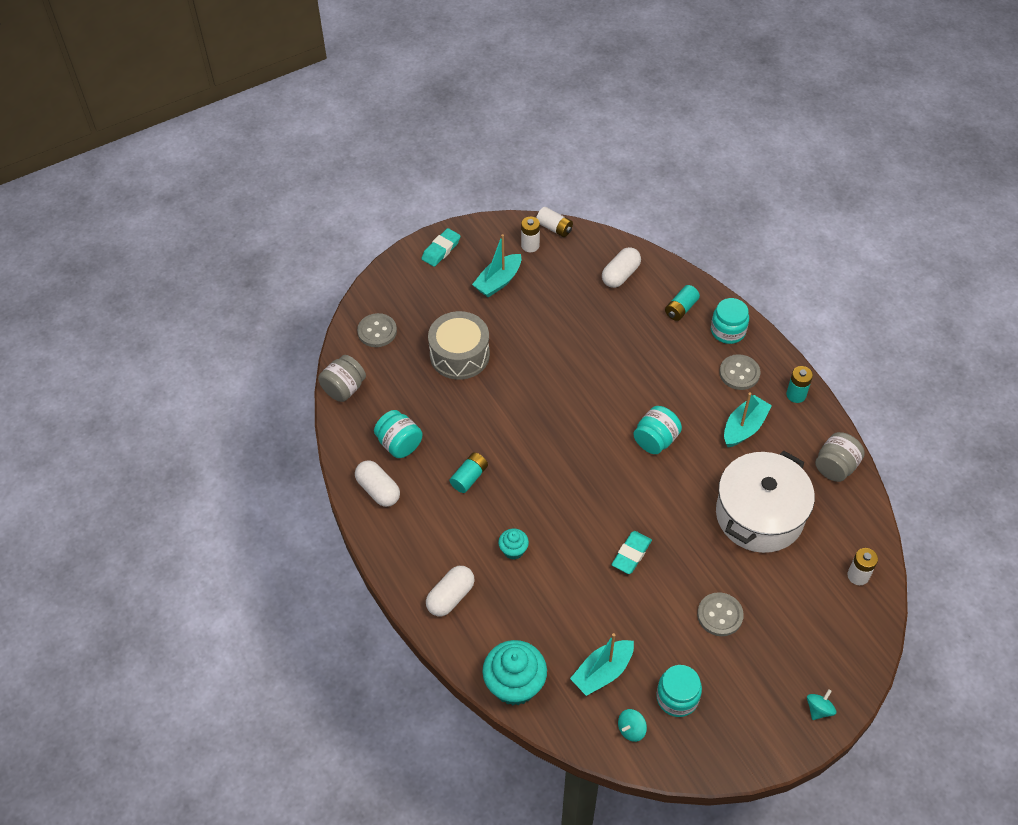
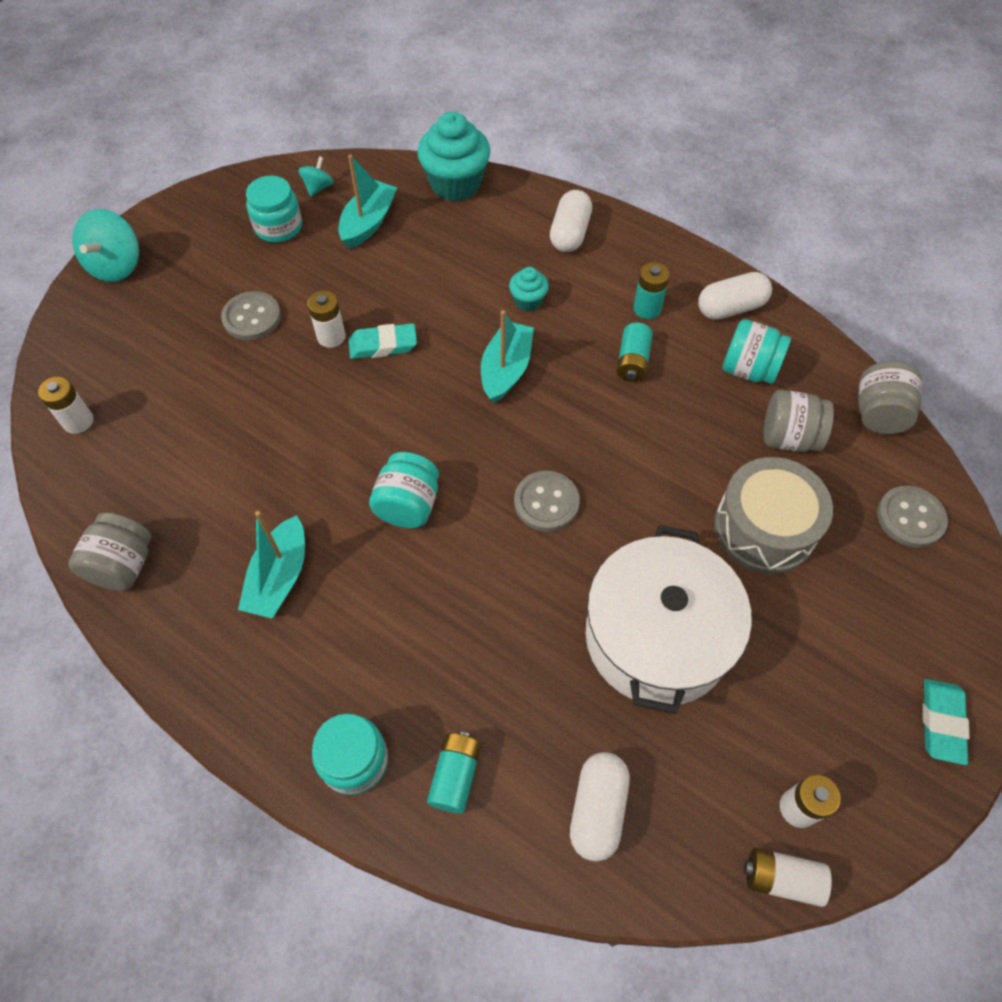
camera: 155 degrees right, 5 degrees up
white capsule [355,461,400,507] -> white capsule turned 45 degrees counterclockwise [698,272,772,320]
turquoise boat [472,234,521,297] -> turquoise boat moved to [481,310,534,404]
turquoise eraser [612,531,652,574] -> turquoise eraser turned 75 degrees clockwise [349,323,417,359]
white pot [716,451,815,553] -> white pot moved to [585,525,752,714]
grey button [719,354,760,390] -> grey button moved to [514,471,580,532]
turquoise battery [786,366,813,403] -> turquoise battery moved to [633,262,670,319]
turquoise spinning top [807,689,836,720] -> turquoise spinning top [72,209,139,282], size x1.82
none -> white battery [307,291,346,348]
none -> grey jar [764,390,834,452]

